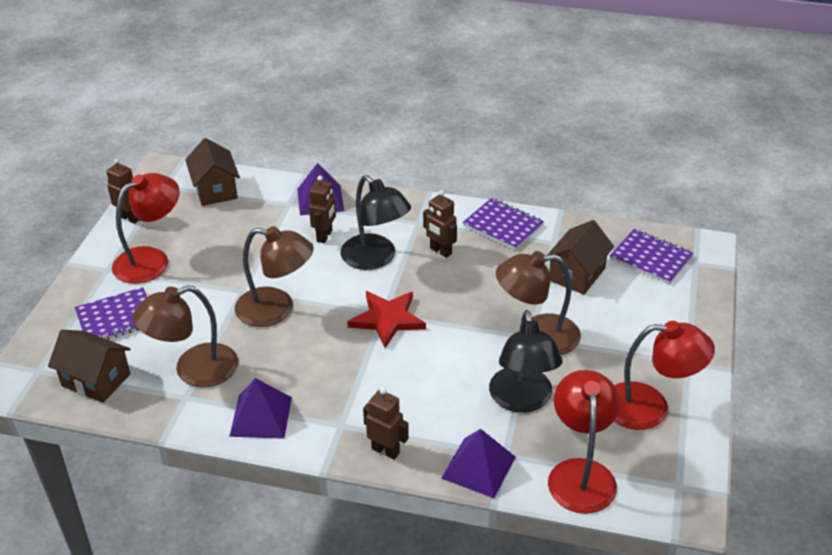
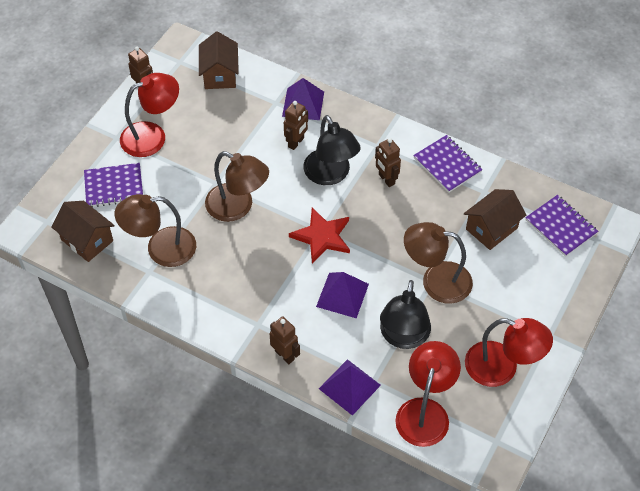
camera: 15 degrees right, 15 degrees up
purple pyramid [229,378,292,439] -> purple pyramid moved to [316,272,369,318]

